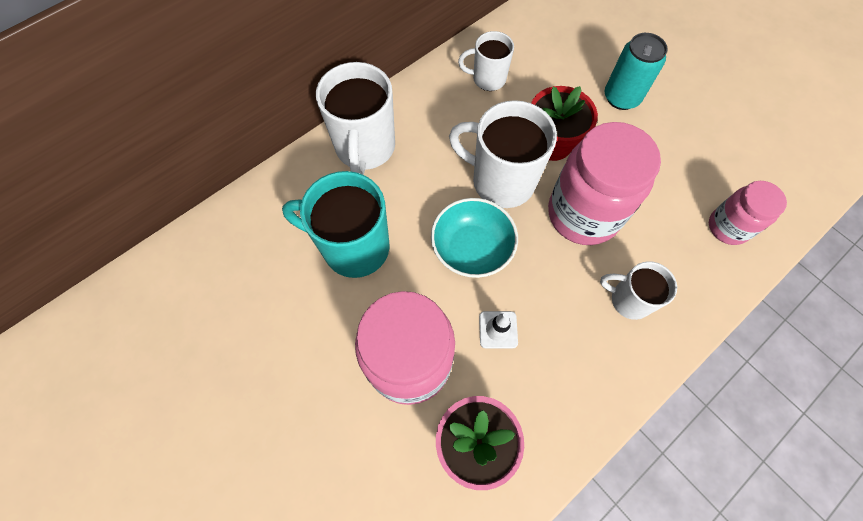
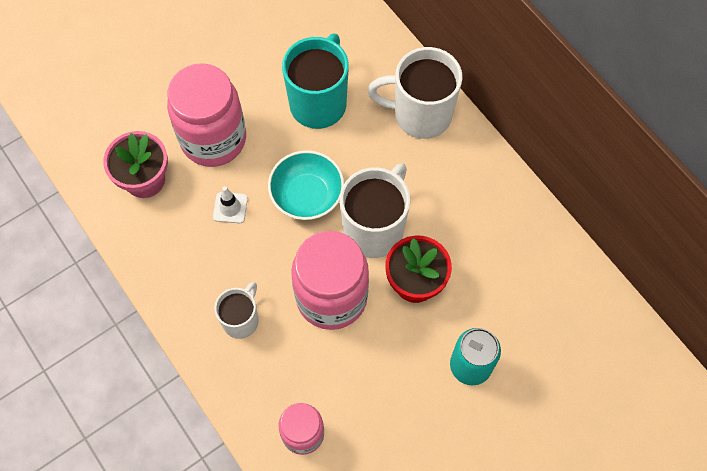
camera: 95 degrees right, 0 degrees up
white mug [458,31,514,91] -> none

